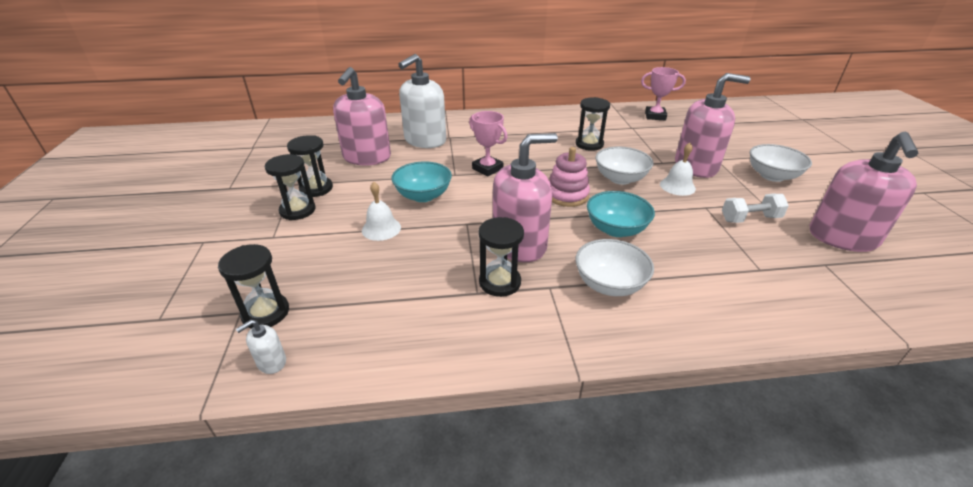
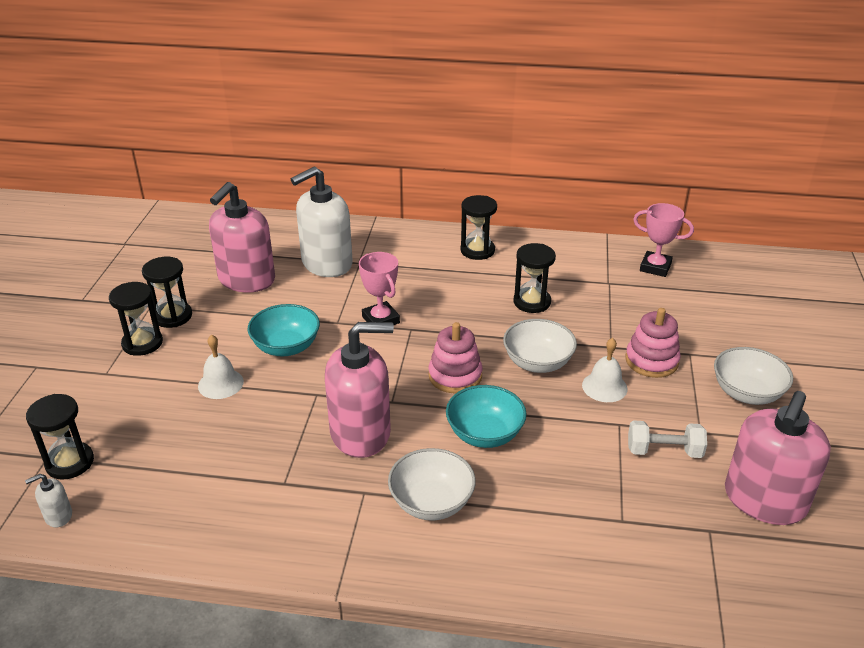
camera: 15 degrees right, 0 degrees up
black hourglass [478,217,524,297] -> black hourglass moved to [460,195,497,260]
pink soap dispenser [675,73,751,178] -> pink stacking toy [626,308,681,378]

